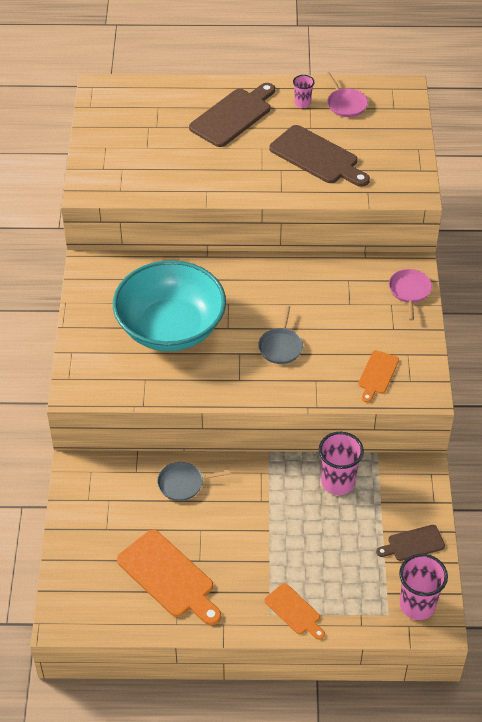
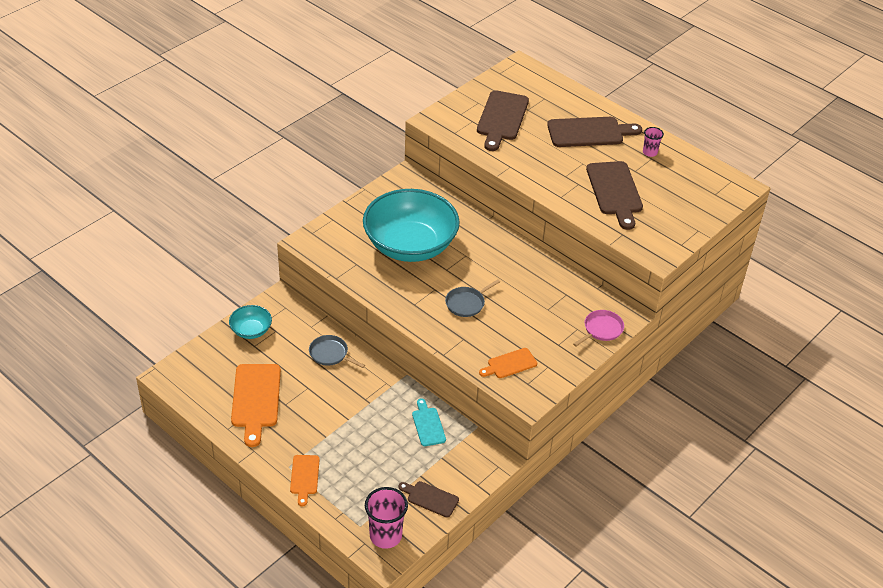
camera: 40 degrees right, 5 degrees down
pink cup [319,432,364,495] -> turquoise cutting board [412,399,446,446]
pink pan [326,72,368,117] -> none
none -> turquoise bowl [229,305,272,339]
none -> brown cutting board [477,90,529,151]

